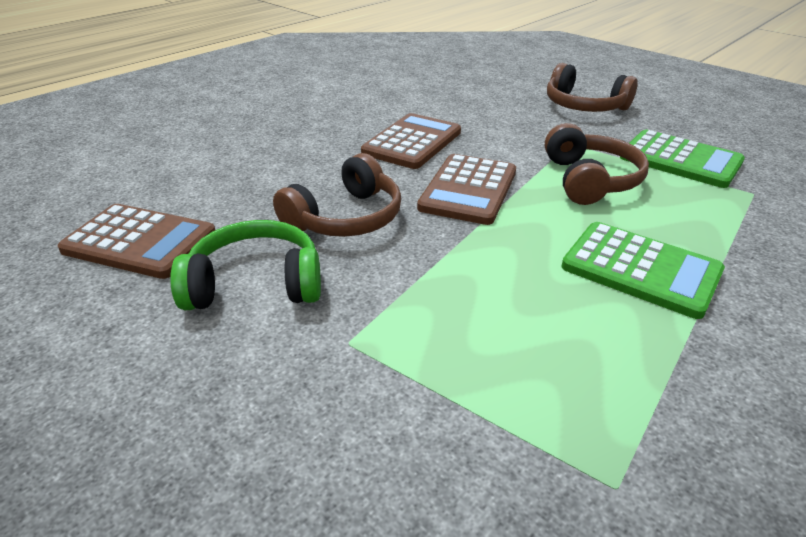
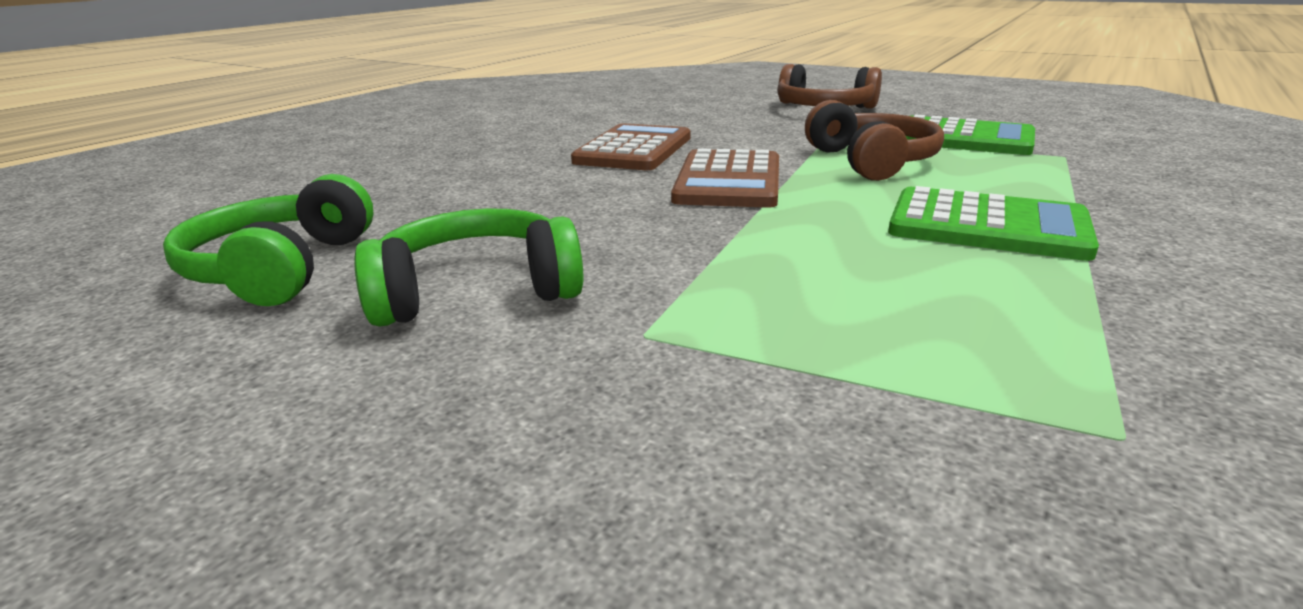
camera: 10 degrees left, 10 degrees down
brown calculator [57,204,215,279] -> green headphones [163,174,373,306]
brown headphones [273,153,401,237] -> none

